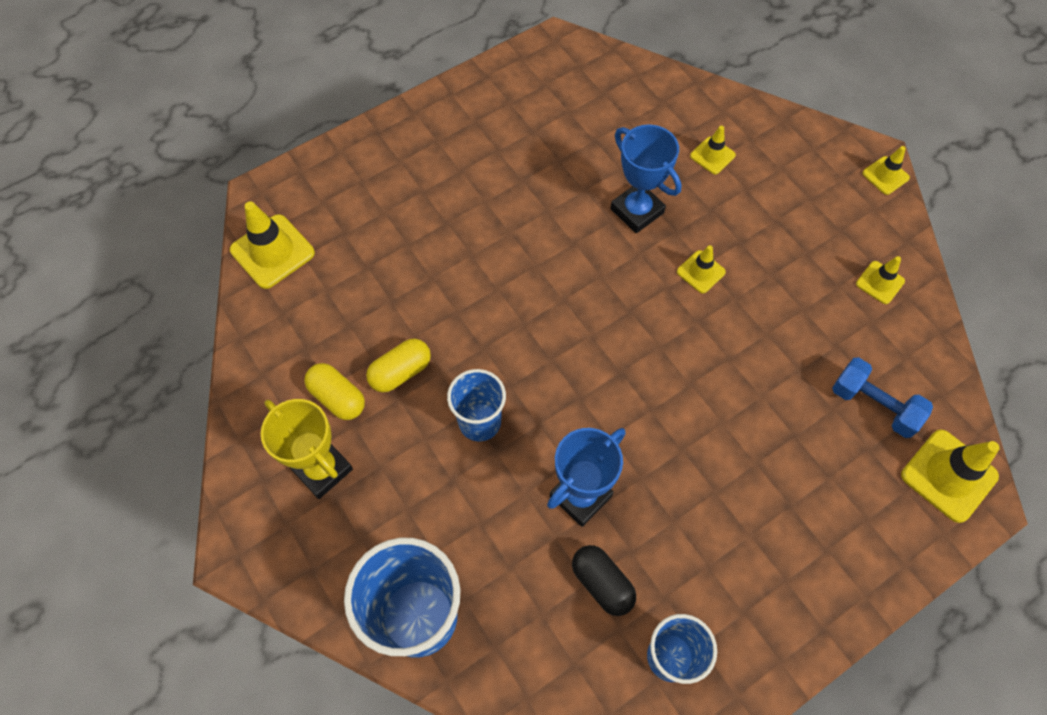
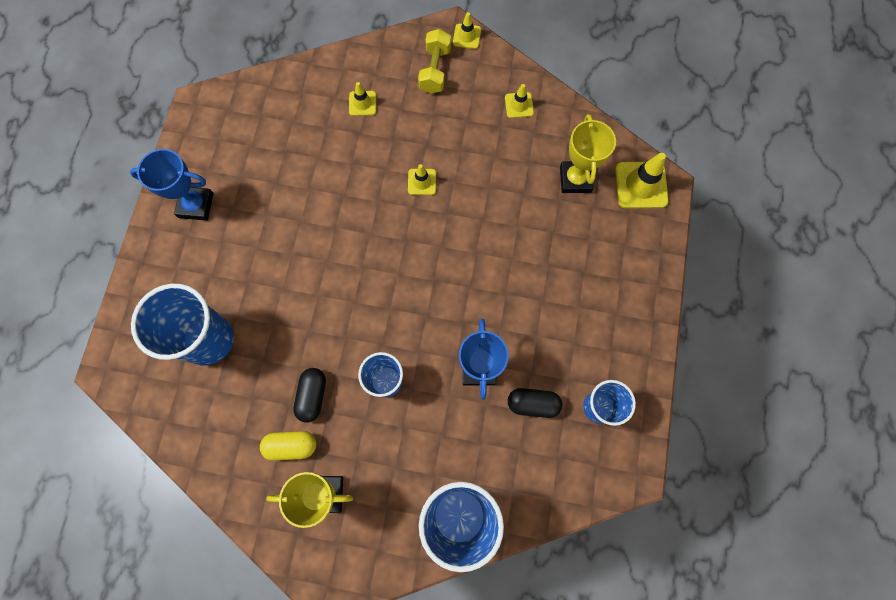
camera: 45 degrees left, 10 degrees up
yellow traffic cone [230,201,315,289] -> none
yellow capsule [366,339,431,392] -> black capsule [293,368,326,422]
blue trophy [610,125,682,233] -> blue trophy moved to [130,149,214,221]
blue dumbbell [832,357,933,438] -> yellow trophy [560,114,616,193]
none -> blue cup [131,284,234,366]
none -> yellow dumbbell [418,29,451,94]

